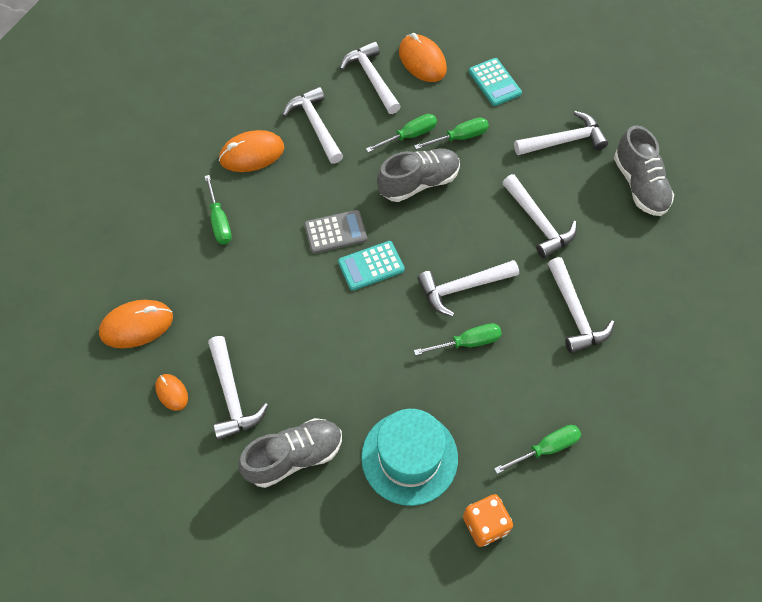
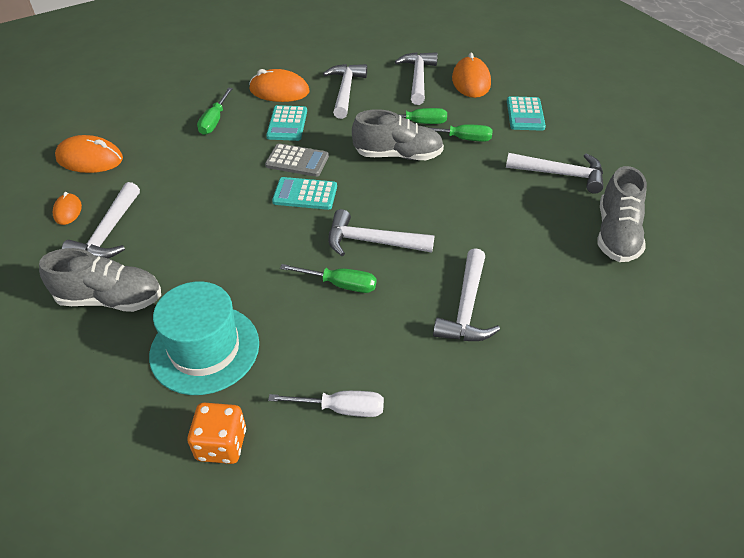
camera: 30 degrees right, 15 degrees down
green screwdriver [494,425,581,474] -> white screwdriver [268,391,384,417]
white hammer [502,174,577,258] -> none
none -> turquoise calculator [266,105,307,141]

